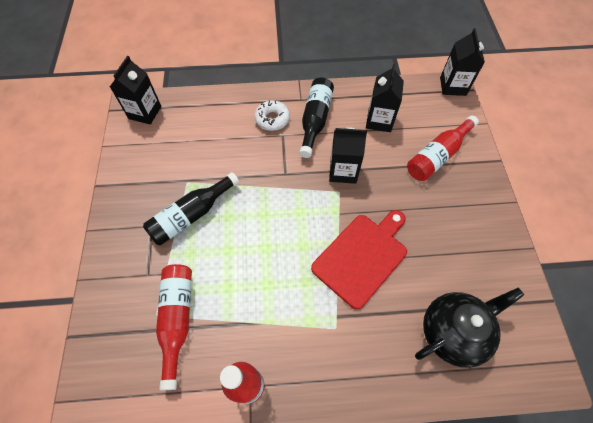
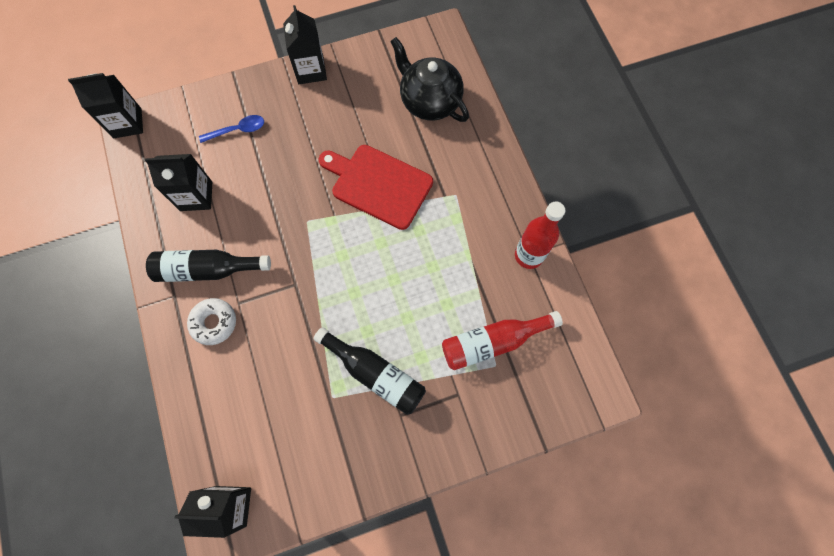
camera: 105 degrees left, 10 degrees up
black carton [329,127,367,184] -> black carton moved to [283,5,327,84]
red bottle [407,116,479,181] -> blue spoon [199,115,264,143]

